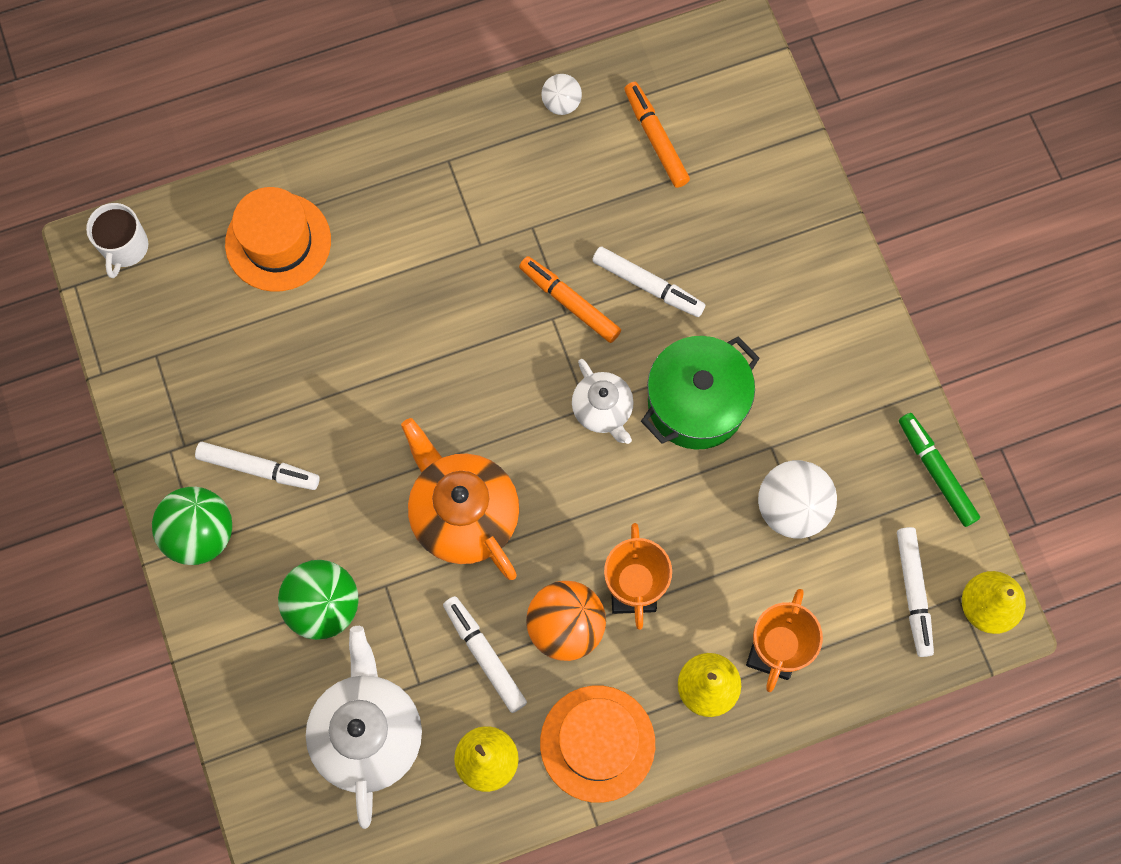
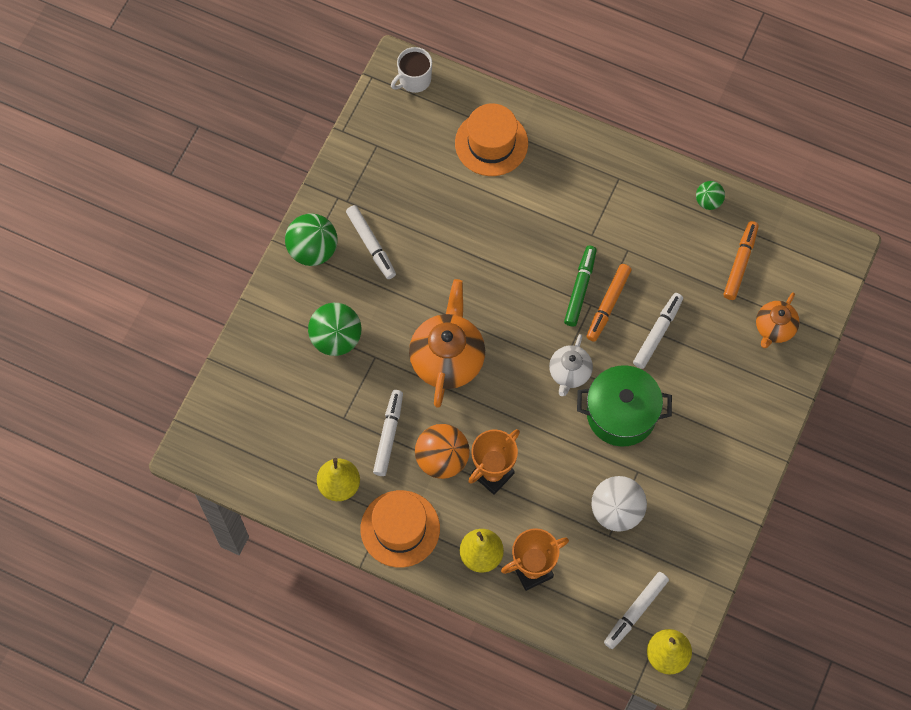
camera: 45 degrees right, 5 degrees down
white teapot [306,626,422,829] -> none
orange marker [519,256,621,343] -> orange marker turned 150 degrees counterclockwise [586,264,631,342]
white ball [541,74,582,115] -> green ball [696,181,725,210]
white marker [592,246,705,317] -> white marker turned 135 degrees counterclockwise [633,293,683,369]
green marker [899,413,980,527] -> green marker moved to [564,246,597,327]
none -> orange teapot [756,292,800,348]

